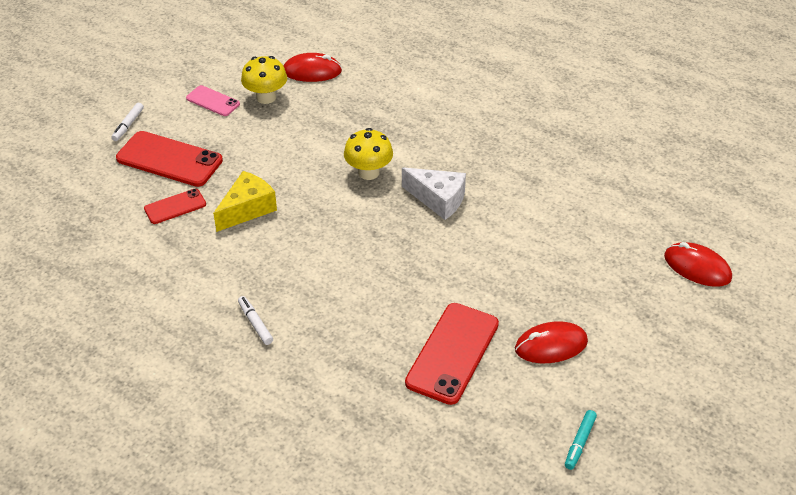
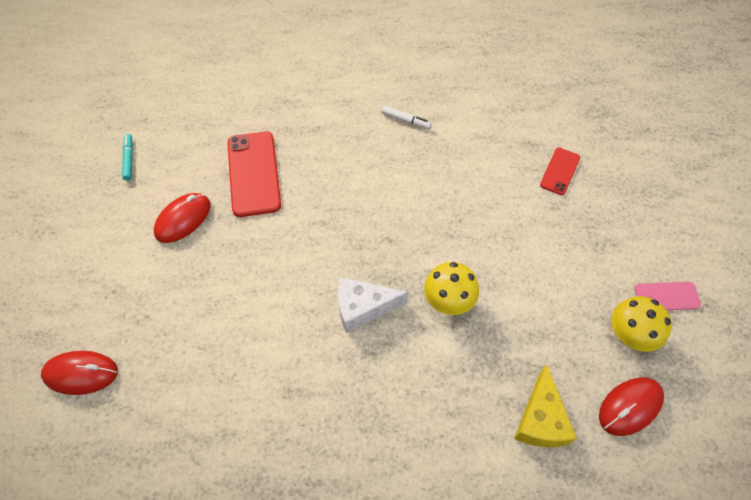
camera: 145 degrees right, 15 degrees up
white marker [111,103,144,141] -> none
red phone [116,131,223,187] -> none
yellow cheese [213,171,277,232] -> yellow cheese moved to [514,364,577,447]

